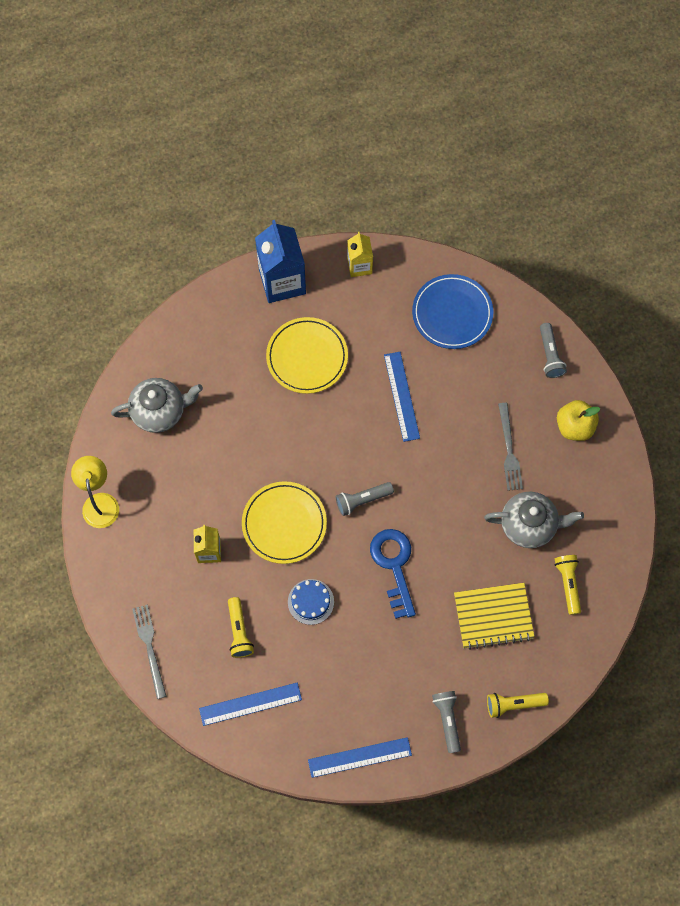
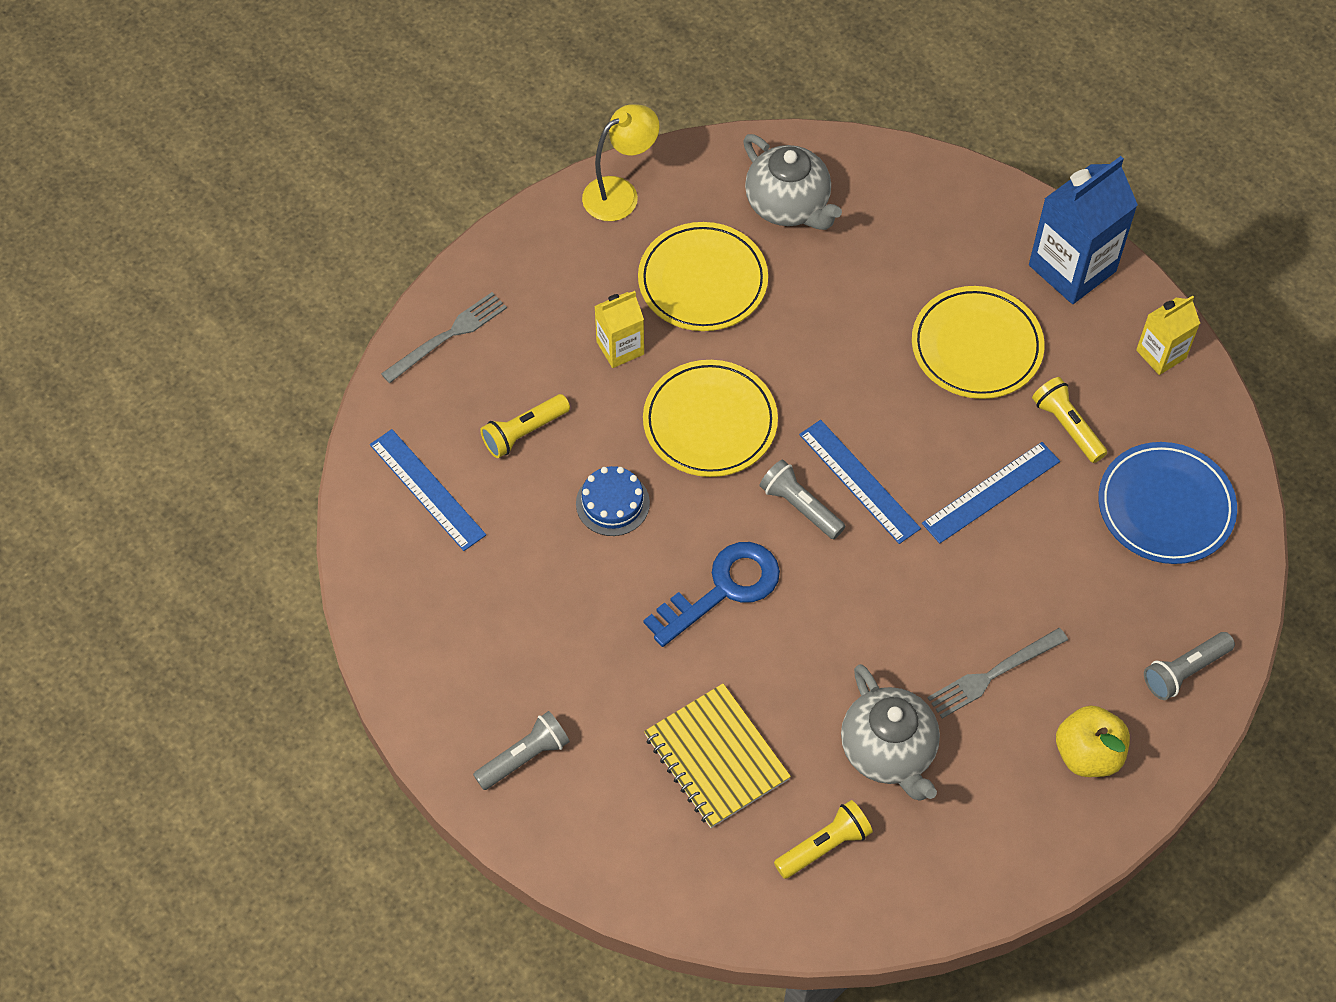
camera: 65 degrees right, 10 degrees down
blue ruler [308,737,412,778] -> blue ruler moved to [799,420,921,544]
yellow flashlight [487,693,549,718] -> yellow flashlight moved to [1032,377,1107,463]
none -> yellow plate [638,222,768,331]

